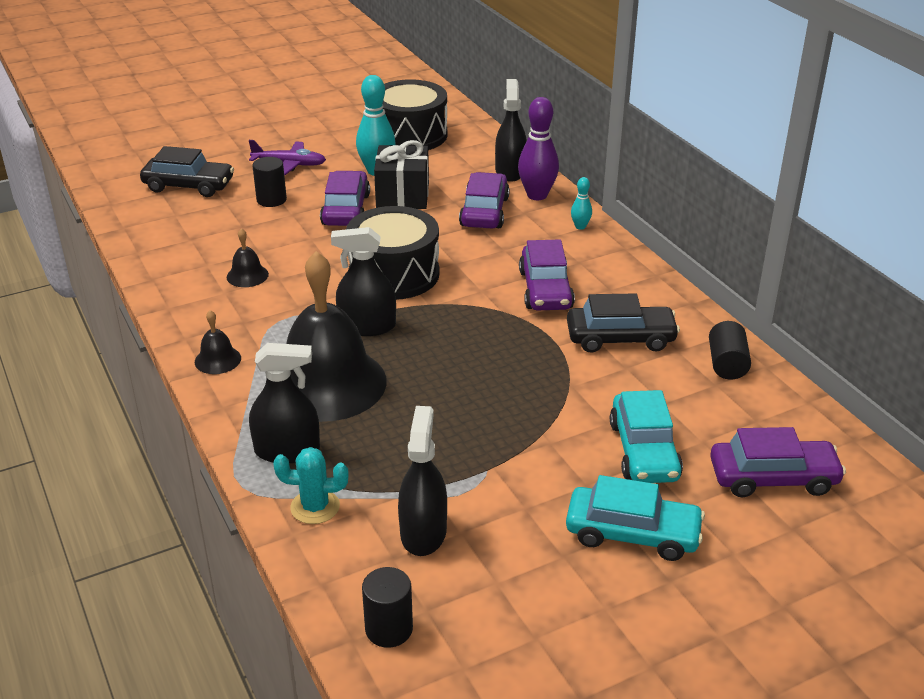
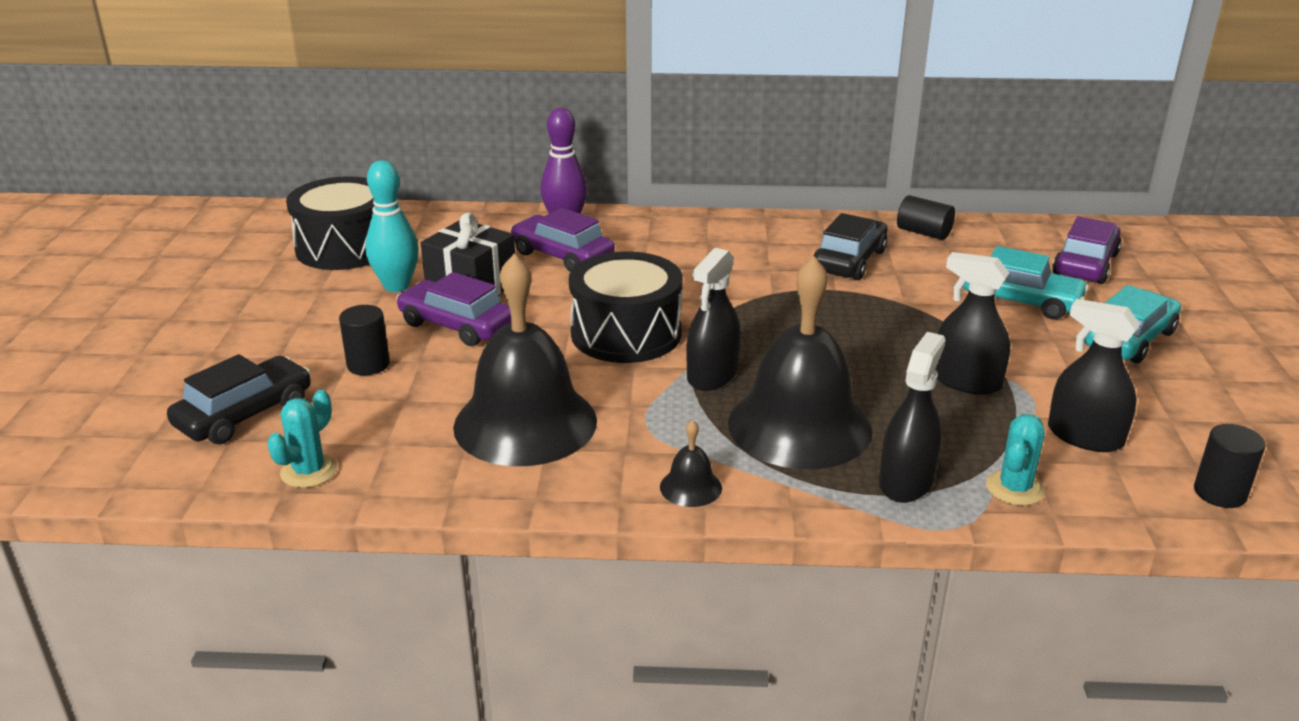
camera: 60 degrees left, 5 degrees down
black bell [227,228,269,287] -> black bell [453,254,597,466], size x2.49
purple plane [249,140,326,175] -> none
black spray bottle [495,79,527,182] -> black spray bottle moved to [935,252,1010,395]
purple car [519,239,575,310] -> none
turquoise bowling pin [571,177,592,230] -> none
none -> turquoise cactus [267,390,338,488]

